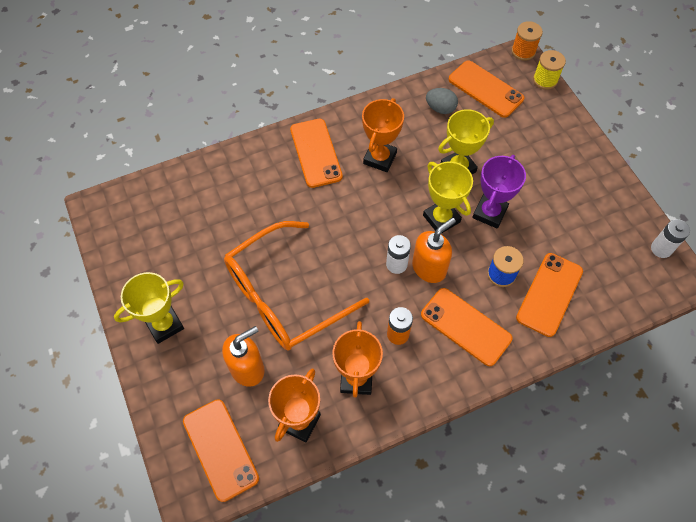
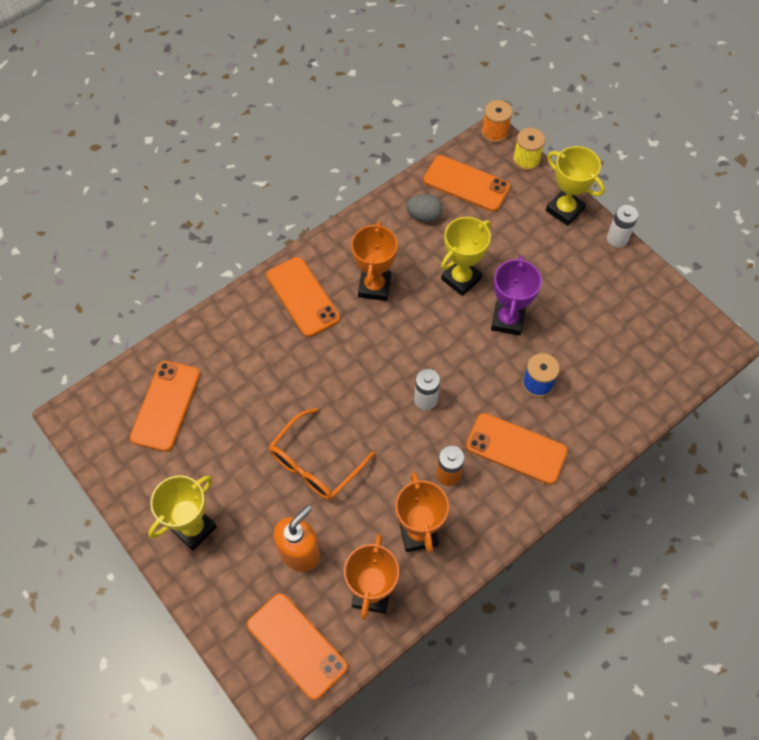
camera: 15 degrees left, 0 degrees up
orange glasses [224,221,369,351] -> orange glasses [269,408,375,500], size x0.64
orange soap dispenser [412,218,456,283] -> none
yellow trophy [423,162,473,234] -> yellow trophy moved to [546,146,605,226]
orange phone [516,253,583,337] -> orange phone moved to [130,361,200,452]
white battery [651,219,690,258] -> white battery moved to [607,205,638,248]

